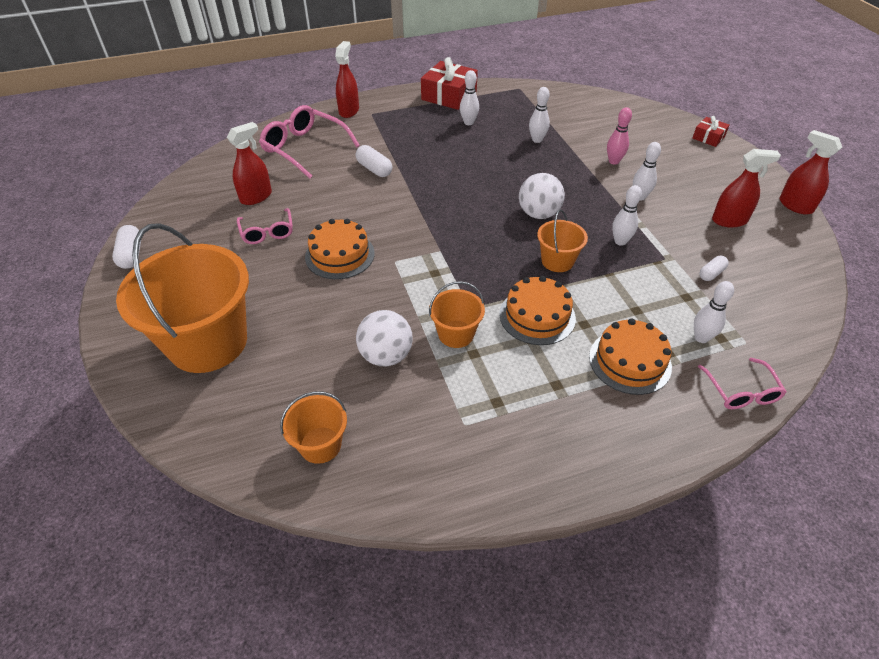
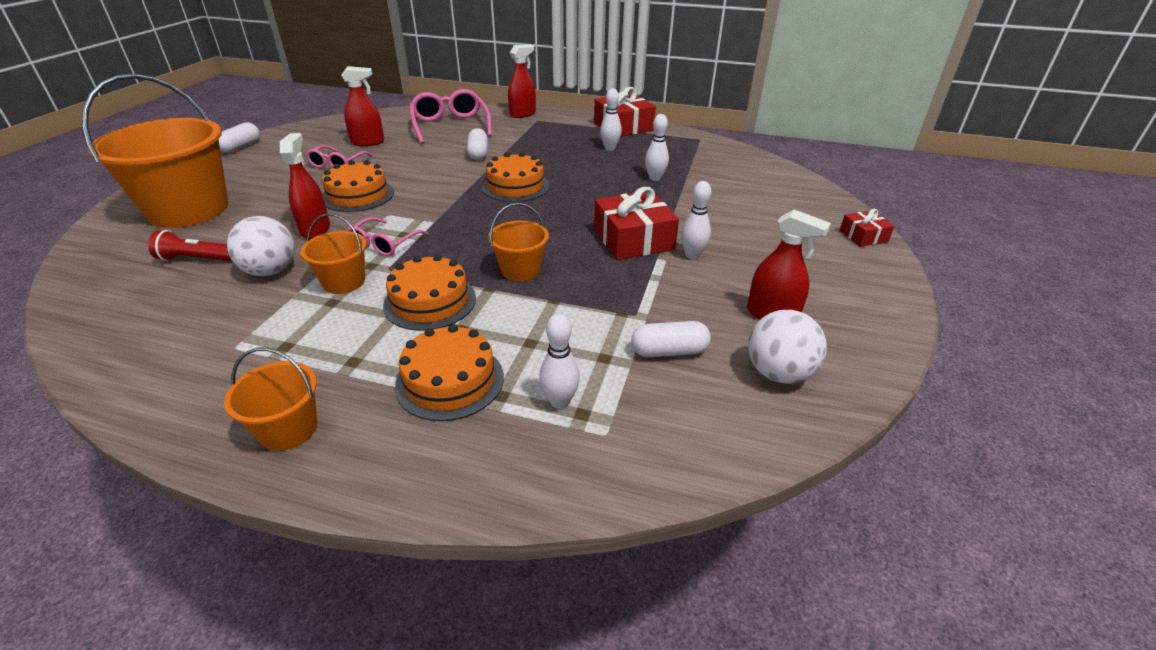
camera: 35 degrees right, 10 degrees down
orange bucket [280,391,347,464] -> orange bucket moved to [224,348,317,451]
white ball [519,173,565,219] -> white ball moved to [748,310,827,384]
pink bowling pin [607,107,632,165] -> none
white bowling pin [612,185,642,246] -> none
pink glasses [698,358,787,409] -> pink glasses moved to [346,217,428,256]
white capsule [699,256,729,281] -> white capsule [631,321,711,357], size x1.50
red spray bottle [780,130,842,215] -> red spray bottle moved to [280,133,330,239]
none -> red flashlight [148,230,232,261]
none -> orange cake [482,152,550,202]
none -> red gift [594,187,679,260]

